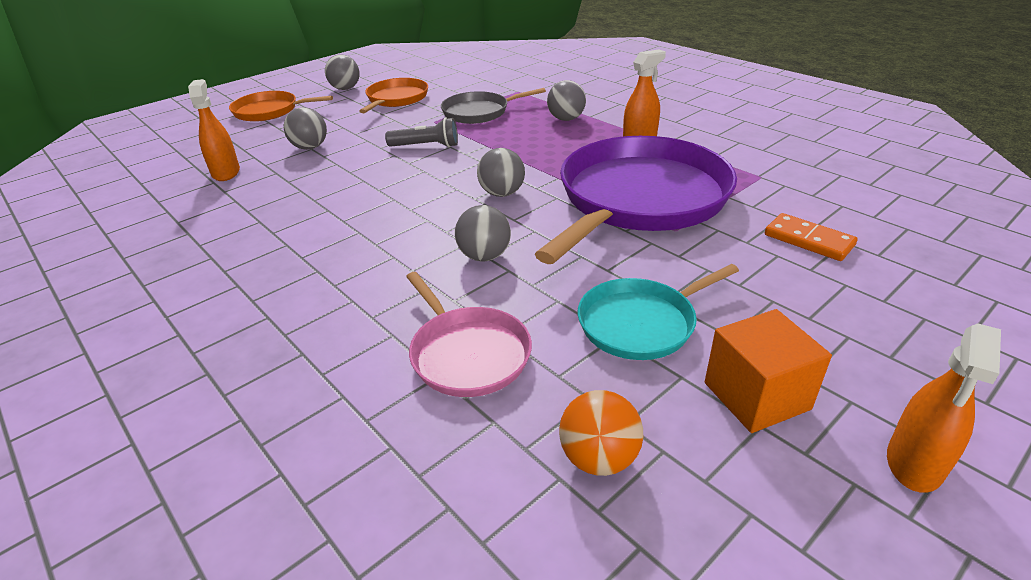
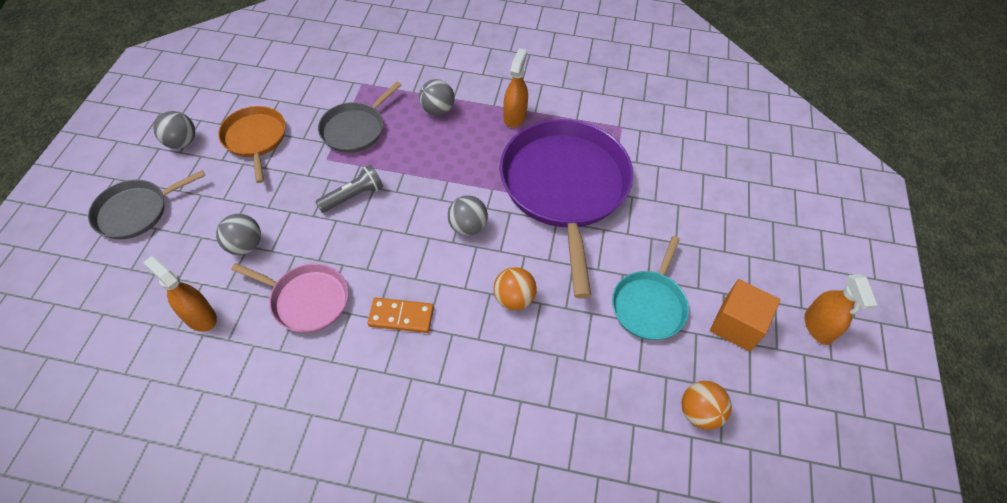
camera: 40 degrees left, 20 degrees up
orange pan [229,91,333,122] -> grey pan [88,170,205,239]
pink pan [406,272,532,397] -> pink pan moved to [231,263,348,333]
grey ball [455,205,511,261] -> orange ball [494,267,537,310]
orange domino [765,213,858,261] -> orange domino moved to [367,298,434,333]

